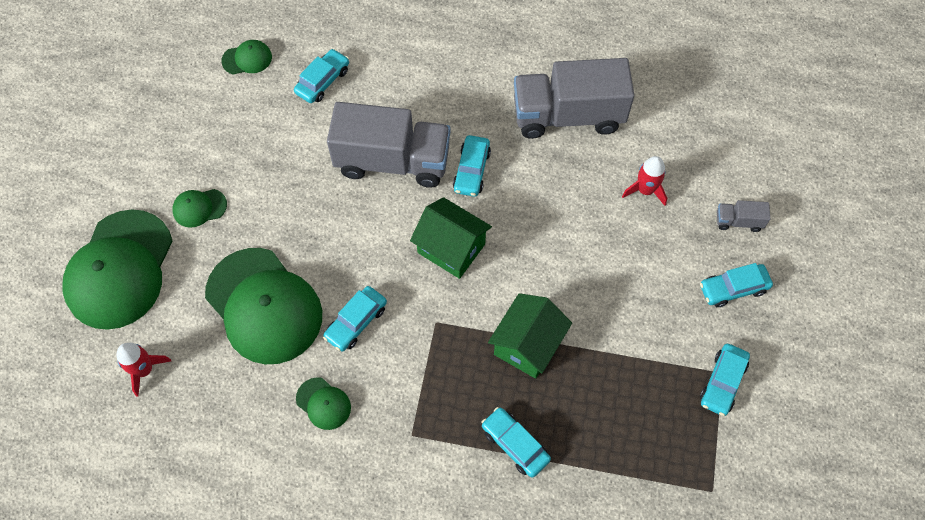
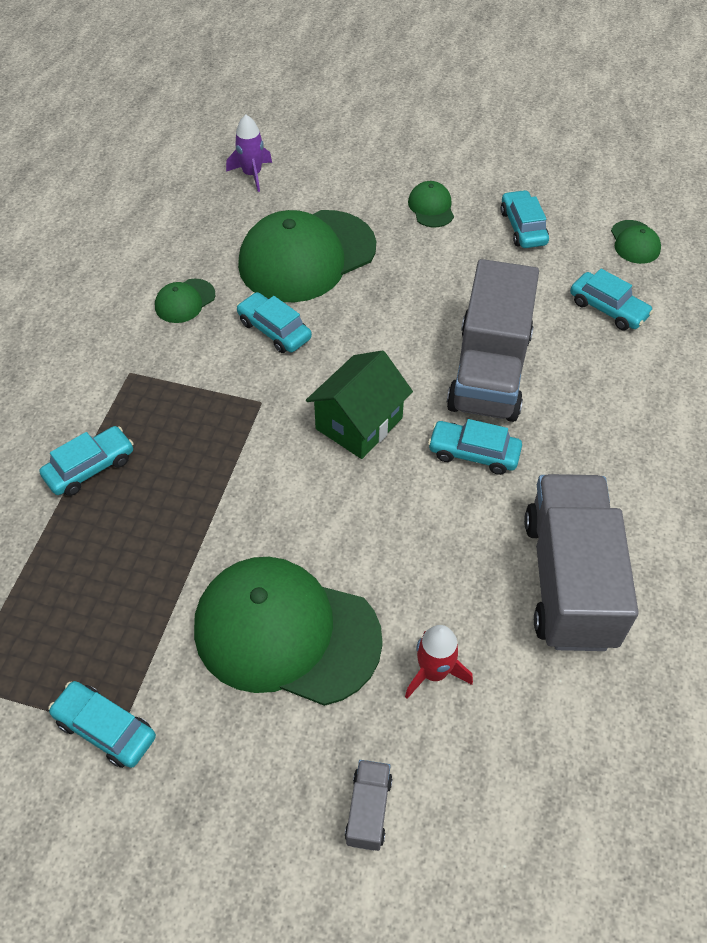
camera: 95 degrees right, 10 degrees down
green cap [62,210,173,330] -> green cap moved to [194,557,383,706]
red rocket [116,343,171,397] -> purple rocket [226,115,272,192]
green house [488,293,572,379] -> none
turquoise car [700,263,773,307] -> turquoise car moved to [501,190,549,248]

